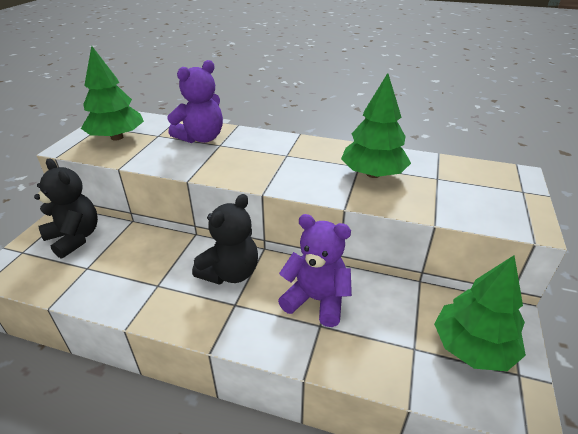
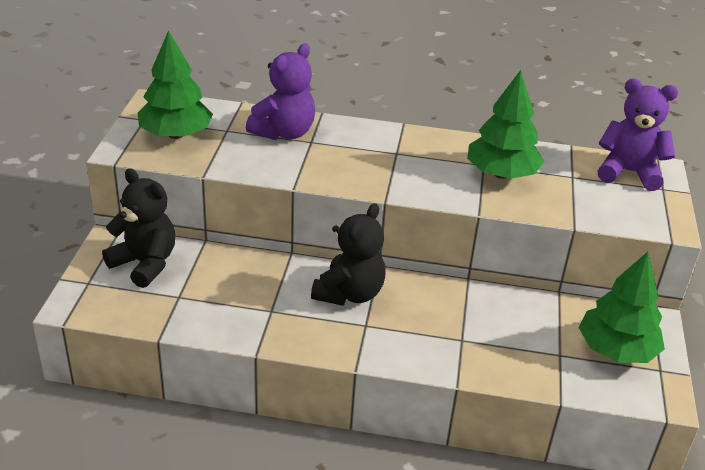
camera: 10 degrees left, 0 degrees up
purple teddy bear [278,214,352,327] -> purple teddy bear moved to [597,79,678,191]

